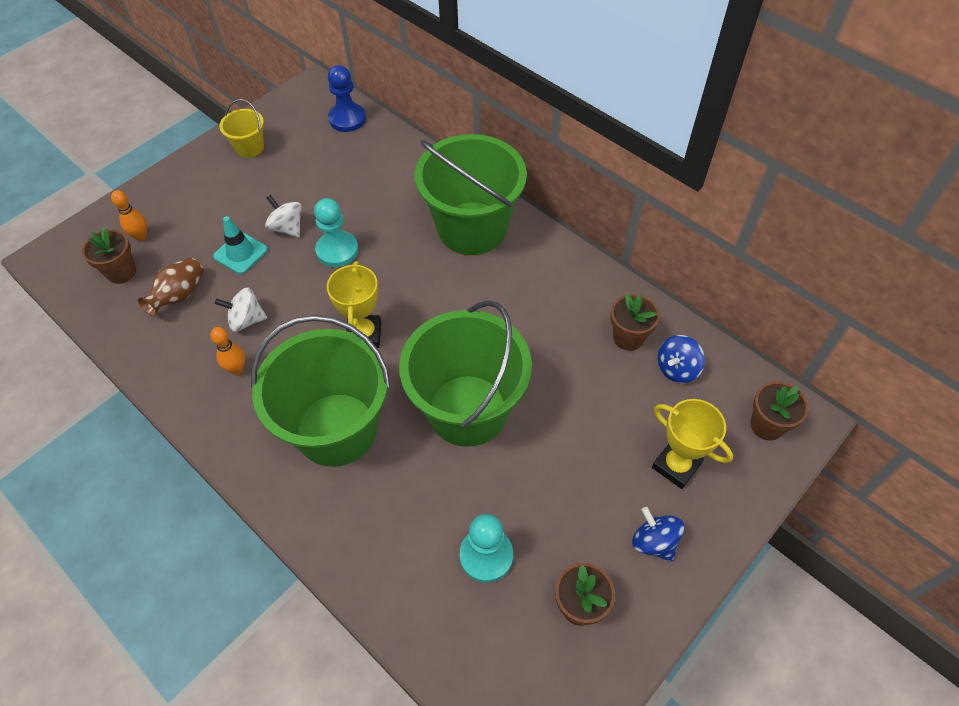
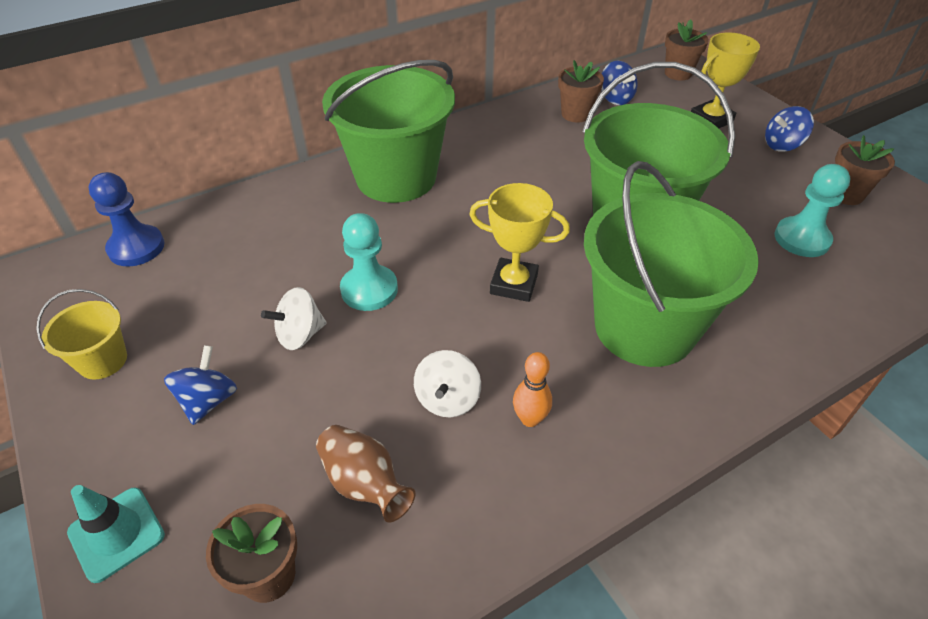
camera: 75 degrees left, 10 degrees down
orange bowling pin [111,190,147,241] -> none
turquoise traffic cone [213,216,268,274] -> turquoise traffic cone moved to [67,485,165,583]
none -> blue spinning top [164,345,237,425]

